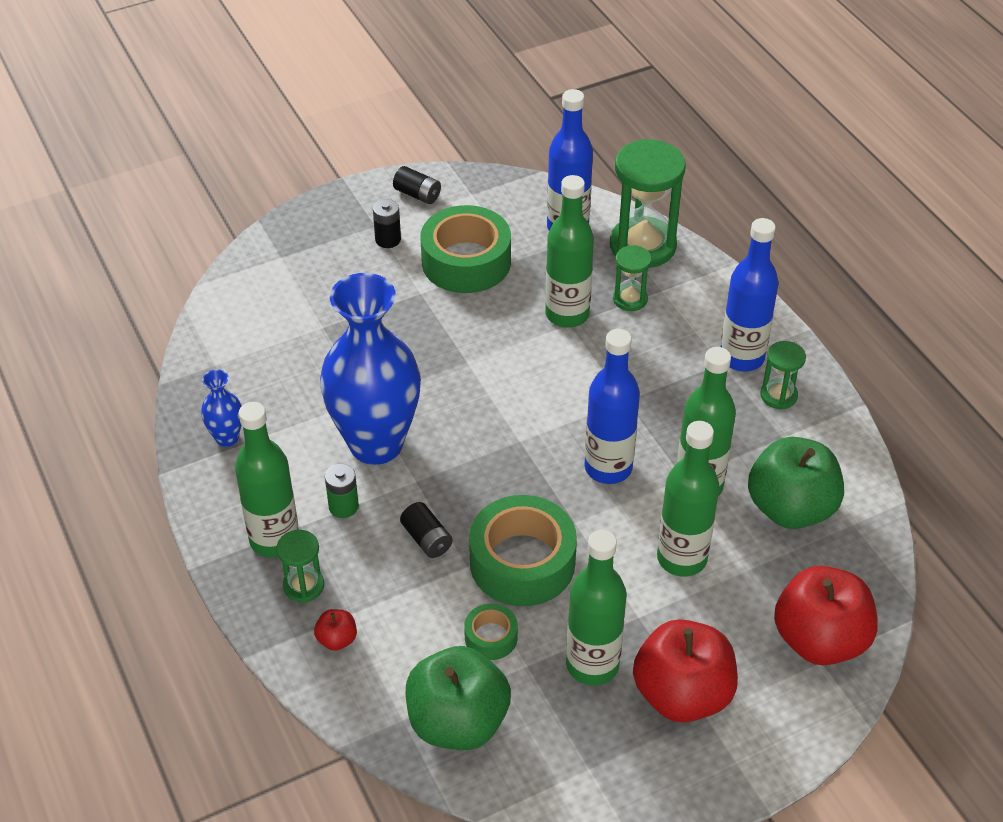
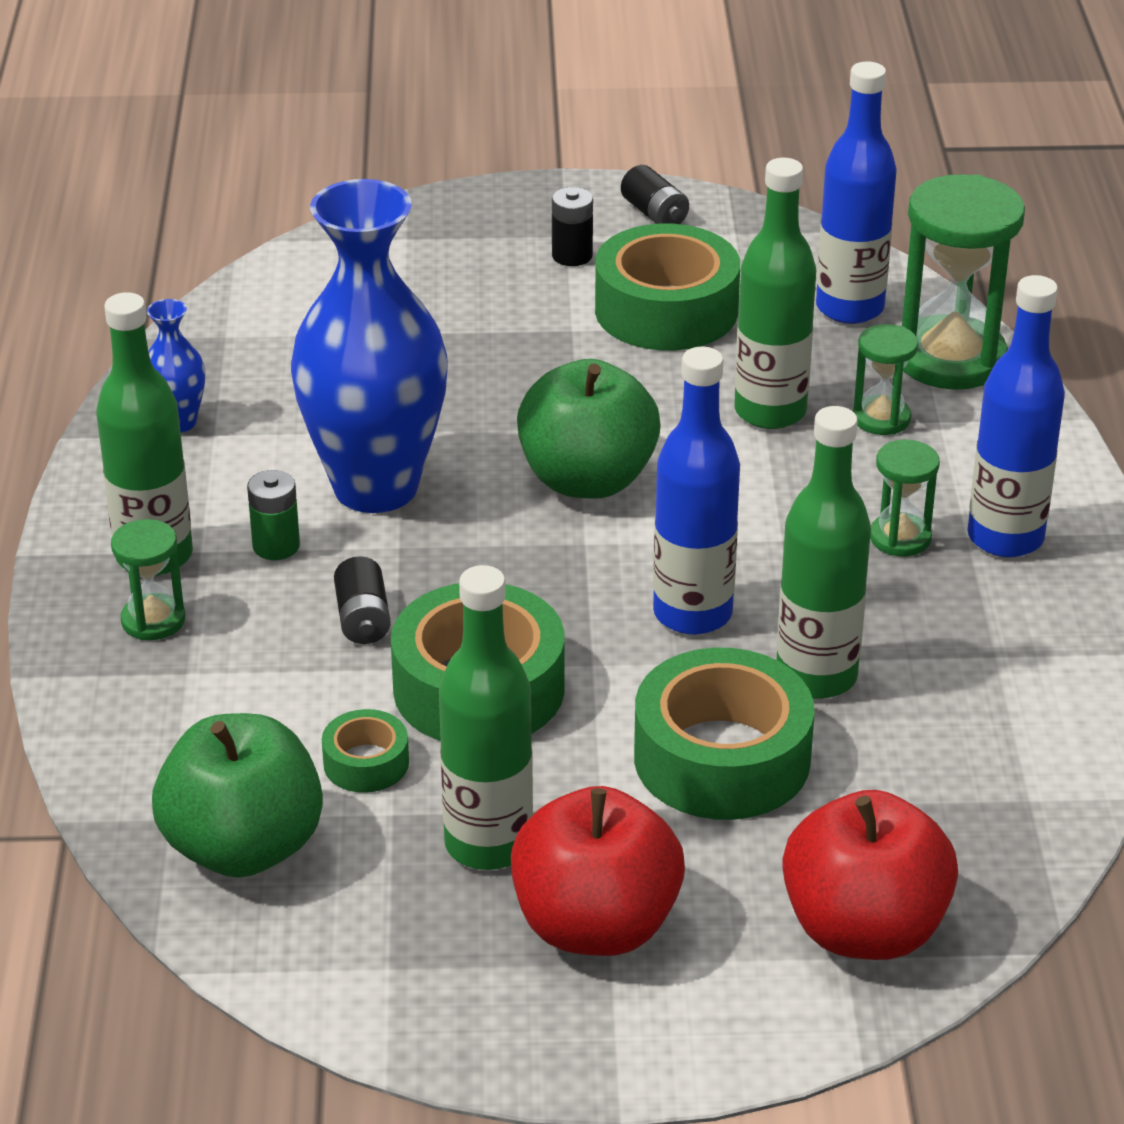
camera: 25 degrees right, 10 degrees down
red apple [314,609,357,651] -> none
green bottle [657,421,720,577] -> green tape [634,648,815,820]
green apple [748,437,844,529] -> green apple moved to [517,359,661,499]
green hourglass [760,341,806,409] -> green hourglass moved to [870,440,940,557]

